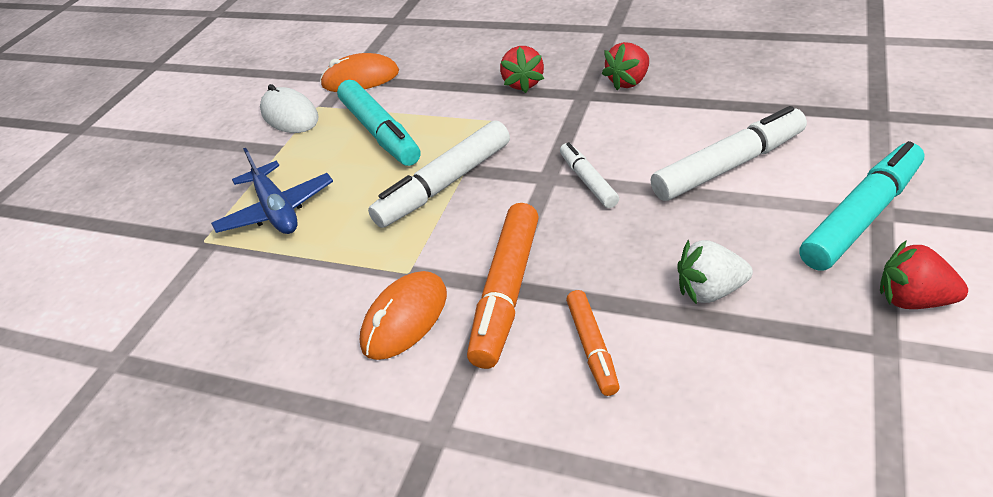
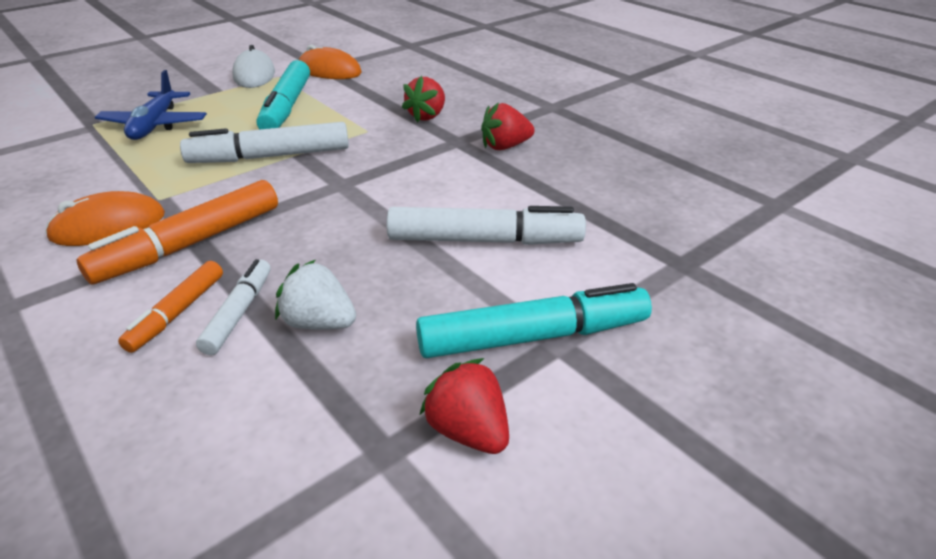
camera: 25 degrees right, 5 degrees down
white marker [560,142,619,208] -> white marker moved to [196,259,271,355]

